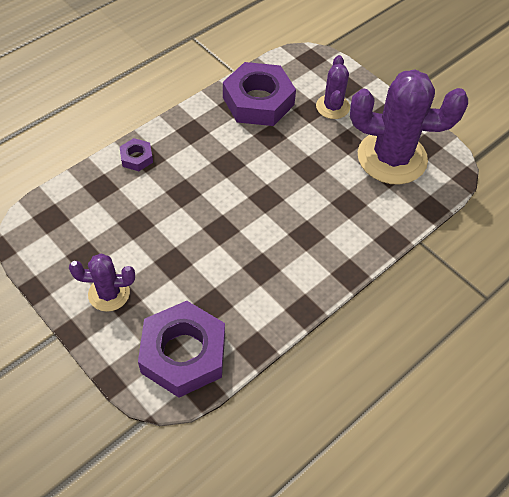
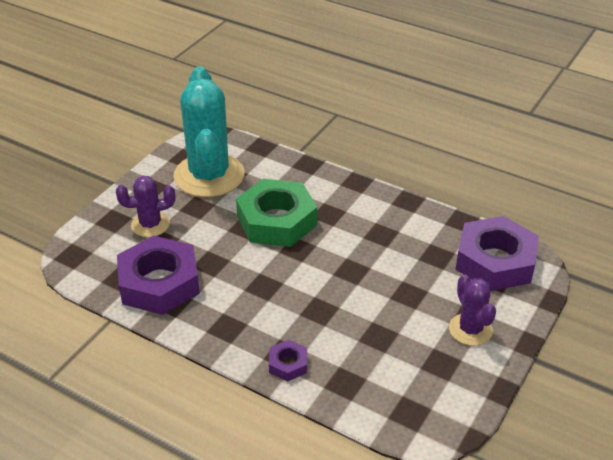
camera: 105 degrees left, 15 degrees down
purple cactus [350,69,468,185] -> turquoise cactus [174,67,245,197]
none -> green nut [236,179,317,247]

